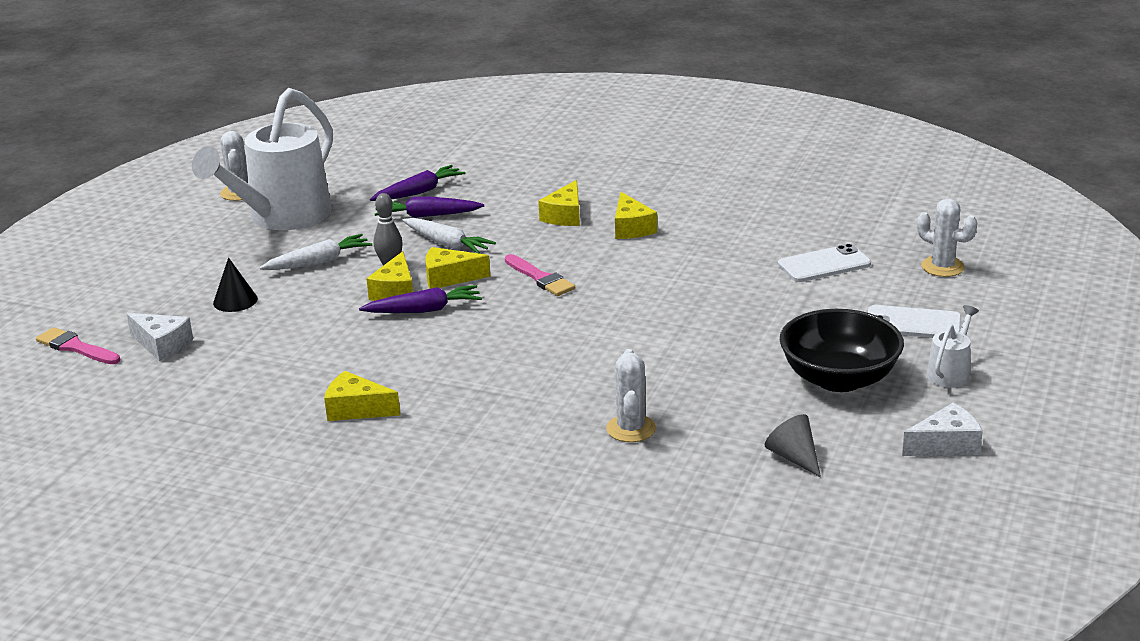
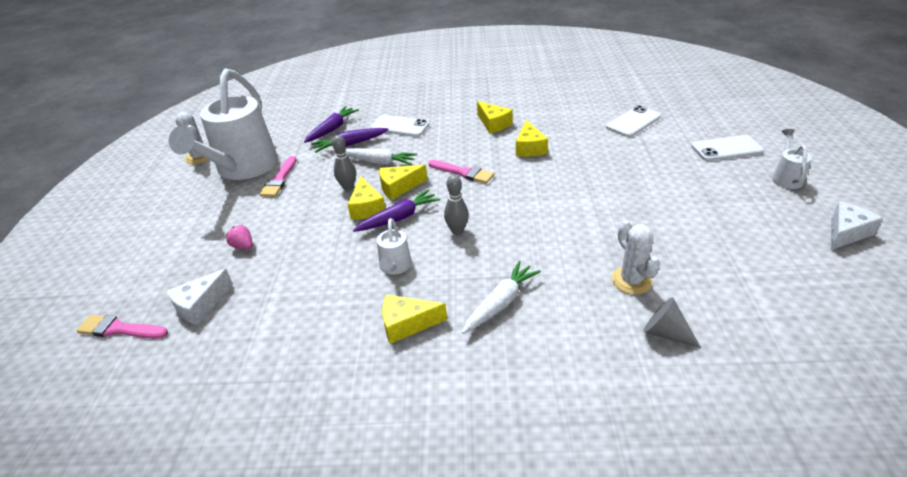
camera: 20 degrees left, 10 degrees up
white cheese [126,313,193,361] -> white cheese turned 120 degrees clockwise [167,269,233,325]
black cone [213,257,258,312] -> pink strawberry [226,225,253,250]
white carrot [259,234,372,270] -> white carrot moved to [462,261,541,334]
yellow cheese [538,180,580,226] -> yellow cheese moved to [516,120,548,157]
grey cone [765,414,821,477] -> grey cone moved to [643,297,701,348]
black bowl [780,309,904,392] -> none
white cactus [917,198,977,277] -> none
none -> pink brush [259,156,297,197]
none -> white phone [371,115,429,137]
none -> white watering can [377,218,412,275]
none -> grey bowling pin [444,175,469,235]

